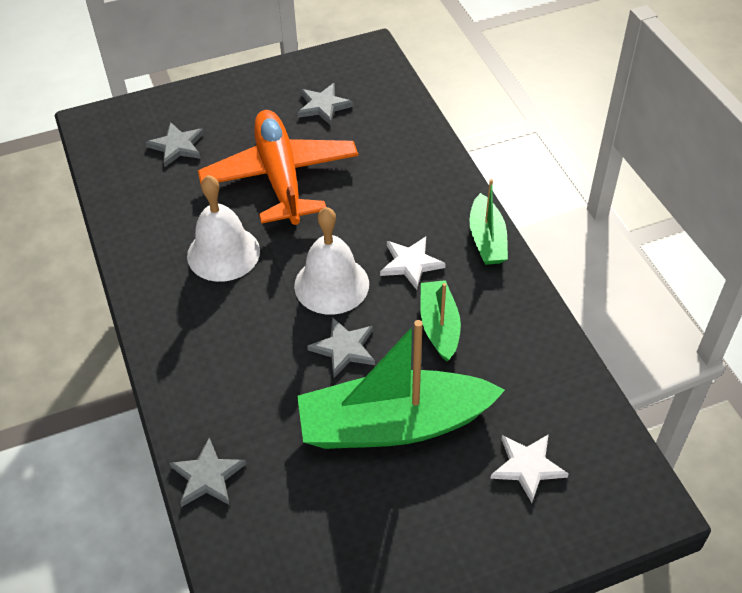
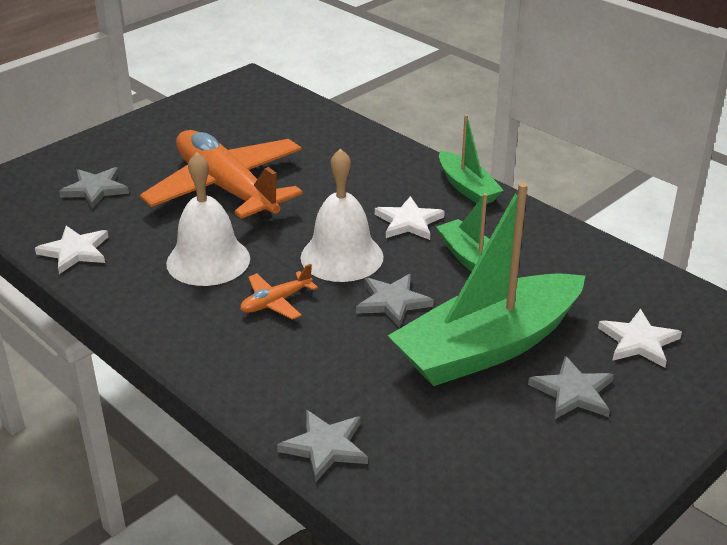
camera: 25 degrees left, 15 degrees down
grey star [297,83,354,125] -> grey star moved to [528,356,614,420]
none -> white star [35,226,109,274]
none -> orange plane [240,264,318,320]

